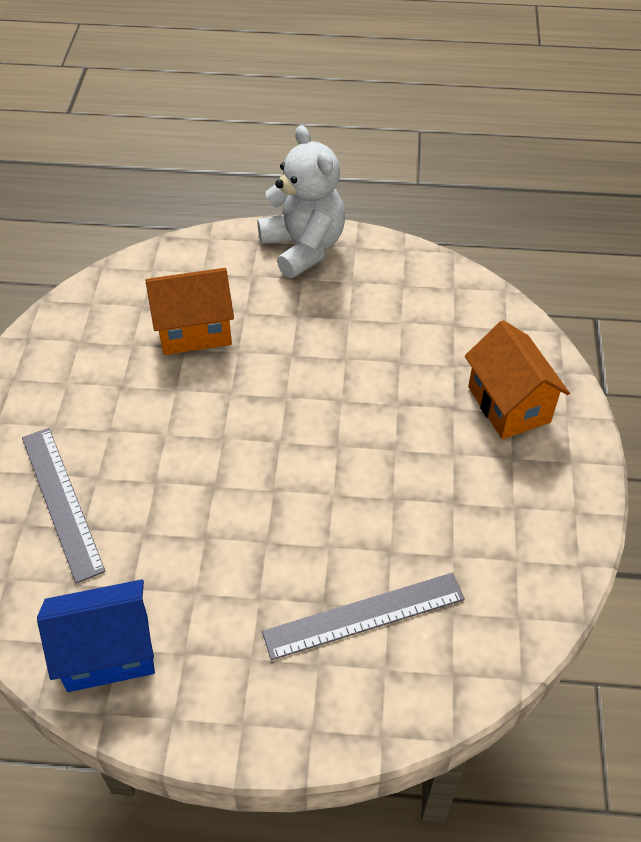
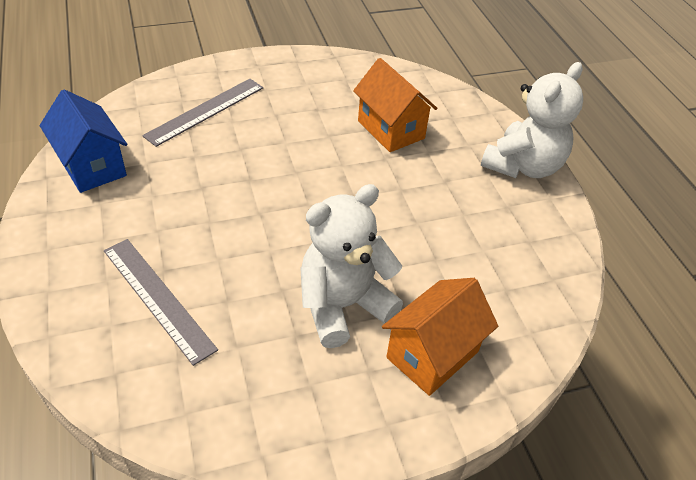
camera: 65 degrees right, 5 degrees down
none -> white teddy bear [300,184,403,348]

